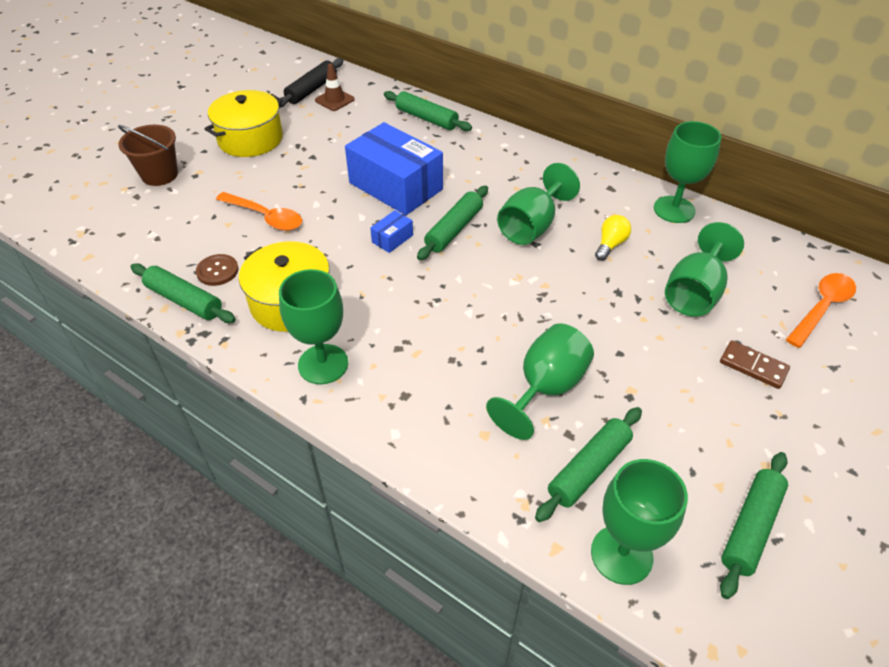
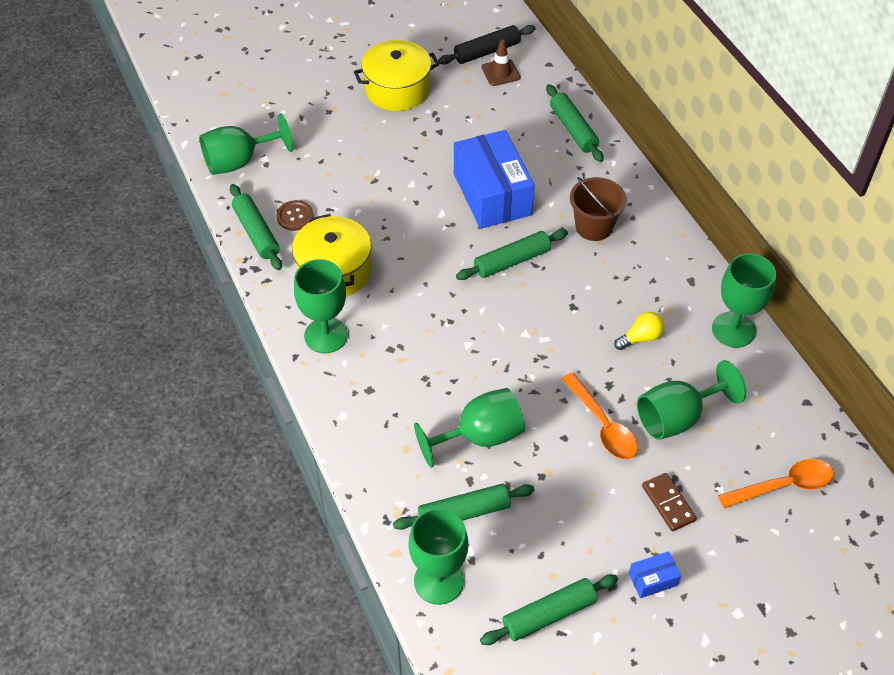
camera: 30 degrees right, 5 degrees up
brown bucket [118,125,178,186] -> brown bucket moved to [570,177,627,241]
orange spoon [216,192,302,231] -> orange spoon moved to [561,372,638,460]
blue box [370,210,413,253] -> blue box moved to [629,551,681,598]
green goblet [497,163,580,245] -> green goblet moved to [199,113,293,175]

